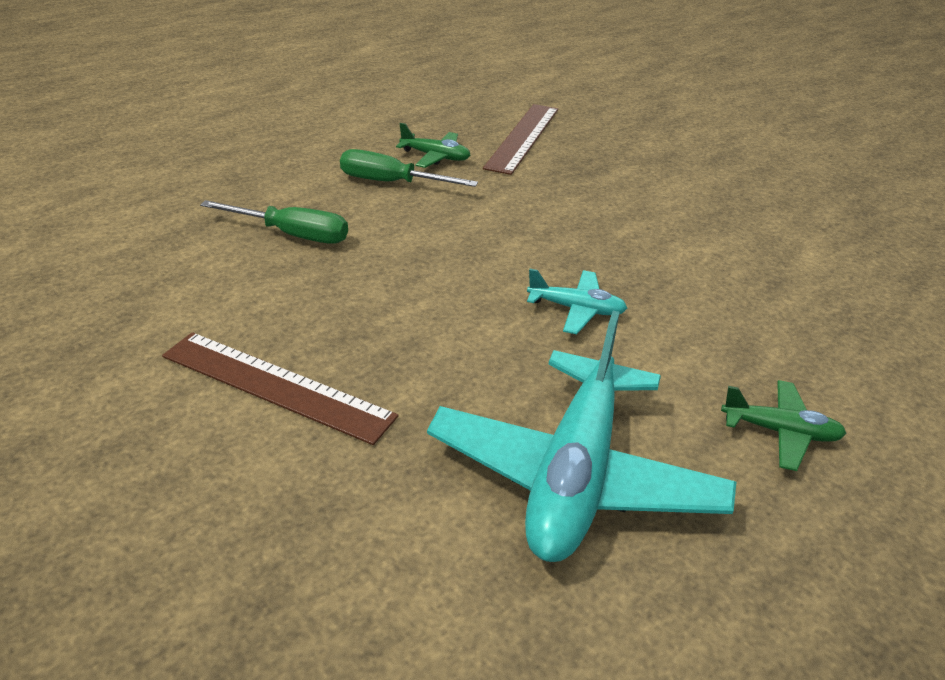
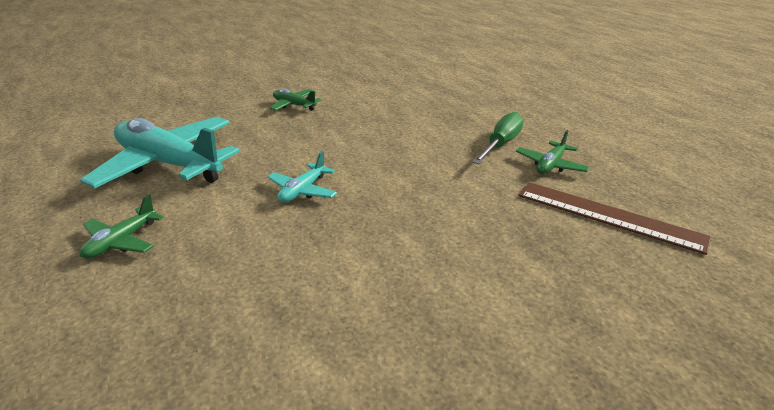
camera: 105 degrees right, 5 degrees down
brown ruler [162,332,398,445] -> green plane [270,89,321,111]
green screwdriver [200,200,348,243] -> none

